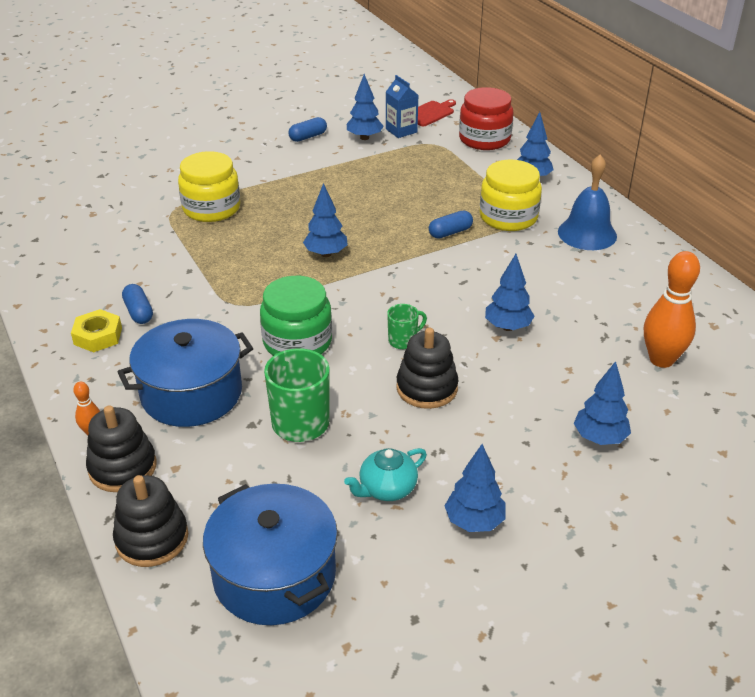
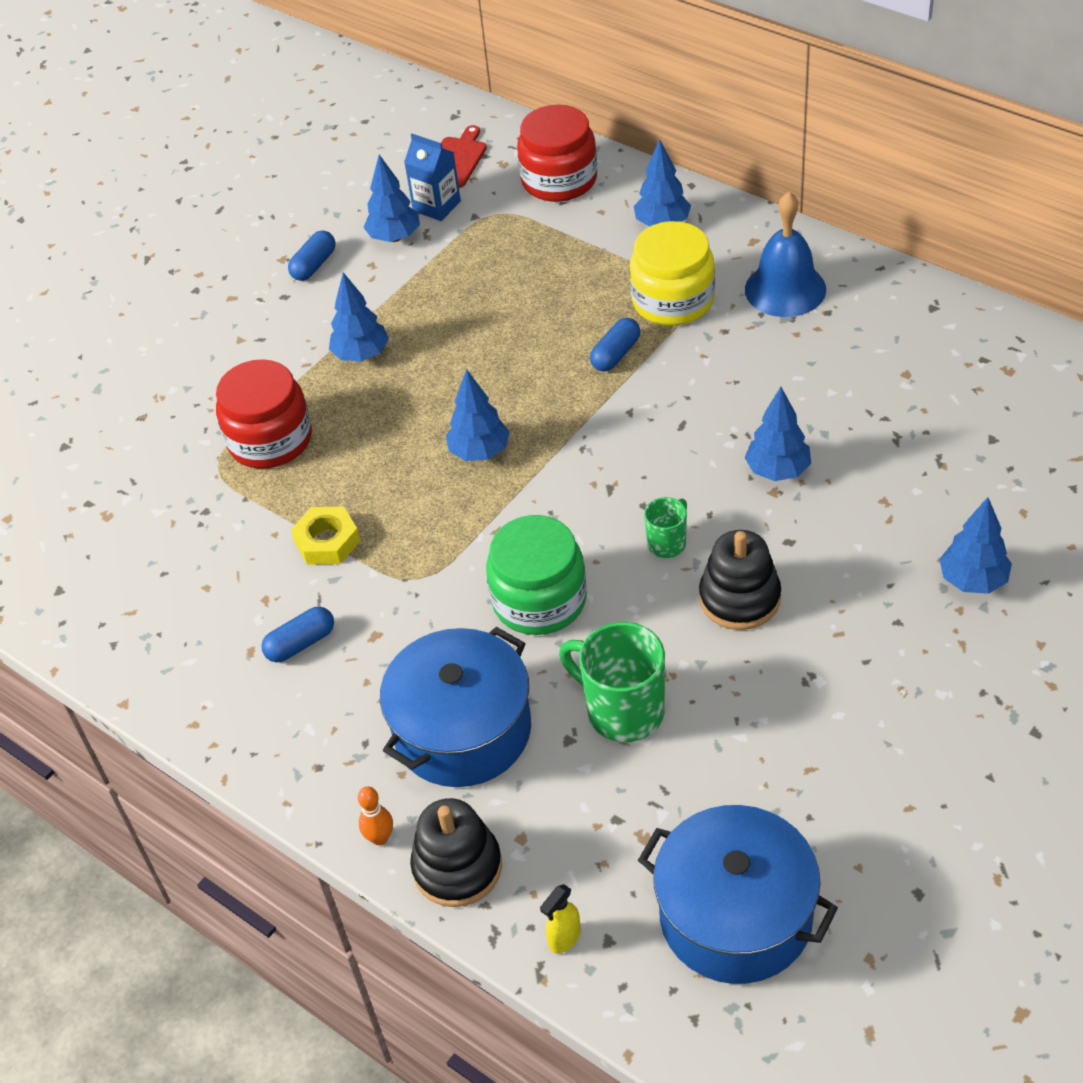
camera: 20 degrees left, 10 degrees up
yellow nut [71,309,122,353] -> yellow nut moved to [291,506,360,565]
black stacking toy [113,475,188,567] -> yellow spray bottle [540,884,581,954]
blue capsule [122,284,153,324] -> blue capsule turned 75 degrees counterclockwise [261,607,334,662]
yellow jar [178,151,240,222] -> red jar [216,359,312,468]
turquoise teapot [344,448,427,501] -> none
blue tree [445,444,506,532] -> blue tree moved to [329,272,389,362]
orange bowling pin [644,251,700,368] -> none

